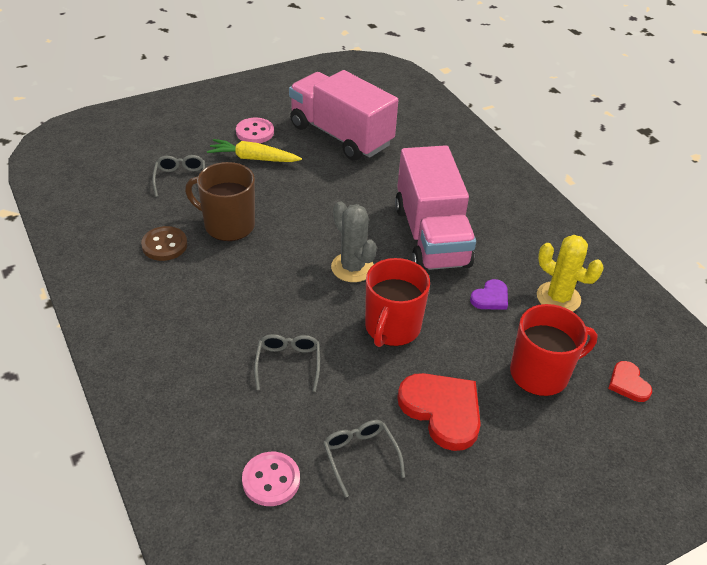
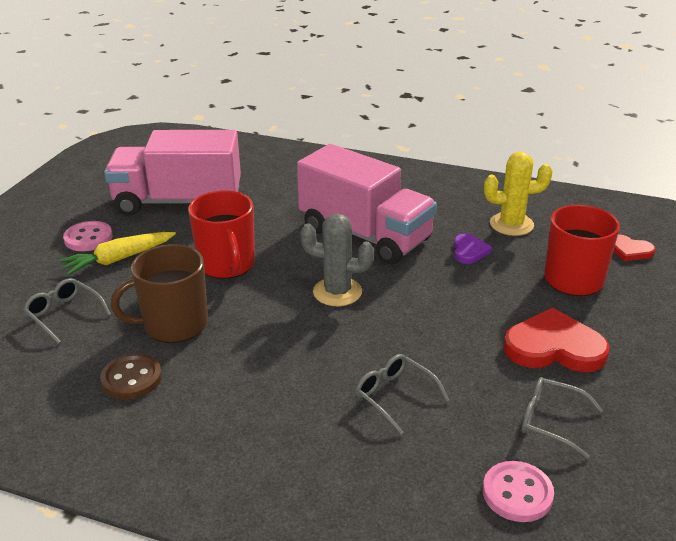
camera: 40 degrees left, 10 degrees down
red mug [365,258,430,347] -> red mug moved to [188,190,255,279]

